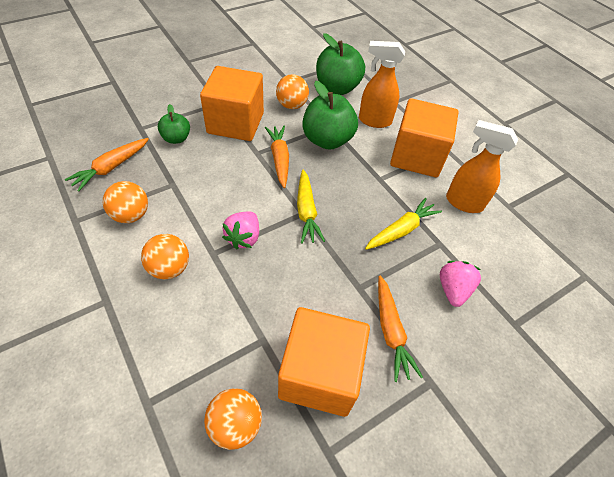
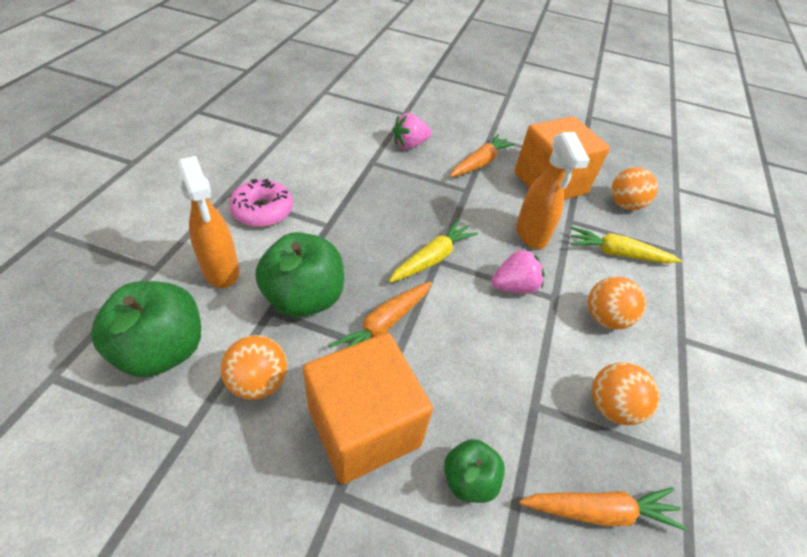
camera: 130 degrees left, 5 degrees down
yellow carrot [365,198,442,250] -> yellow carrot moved to [571,227,682,264]
orange cube [390,98,459,177] -> pink donut [229,179,293,227]
orange spray bottle [446,120,518,213] -> orange spray bottle moved to [516,132,590,249]

